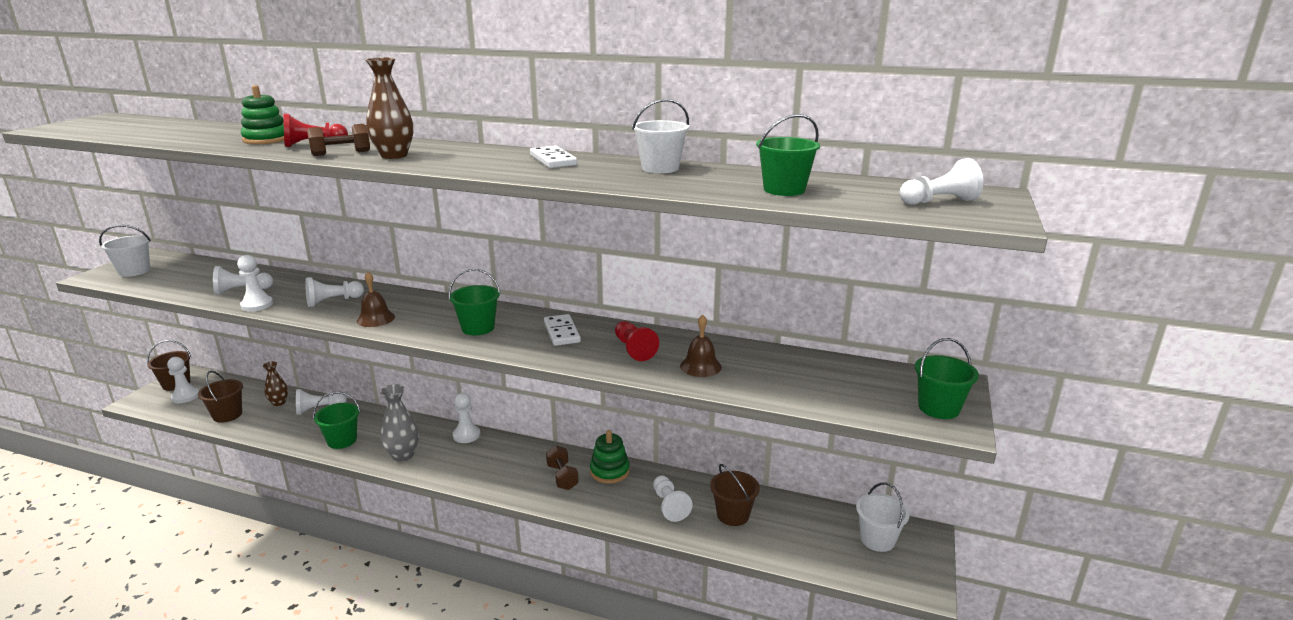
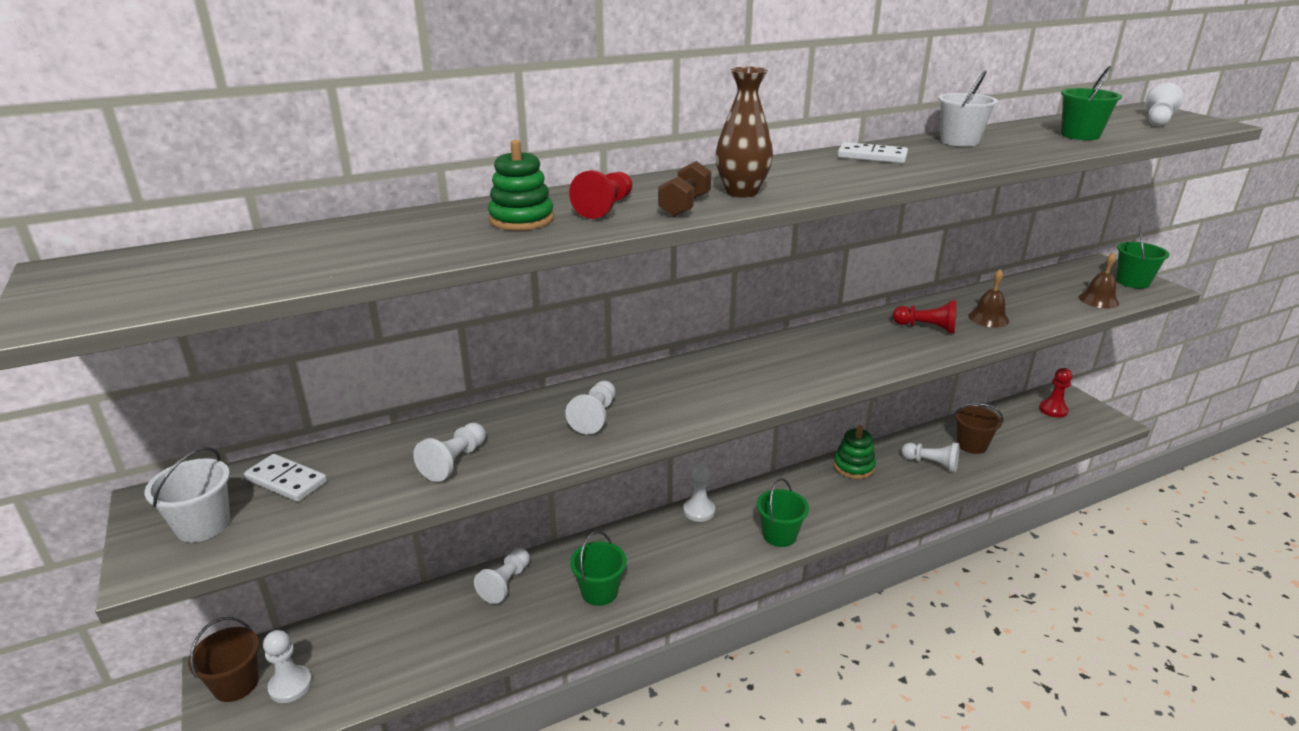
camera: 45 degrees left, 5 degrees up
brown bucket [198,371,243,423] -> none
white pawn [237,255,273,312] -> none
brown vase [263,361,288,406] -> none
brown bell [357,272,395,327] -> brown bell moved to [1078,252,1119,308]
grey vase [380,384,419,462] -> none
green bucket [448,269,500,335] -> green bucket moved to [757,478,809,547]
white domino [544,314,581,346] -> white domino moved to [244,454,327,502]
brown dumbbell [546,446,579,490] -> none
white bucket [856,482,910,552] -> red pawn [1039,368,1072,418]

